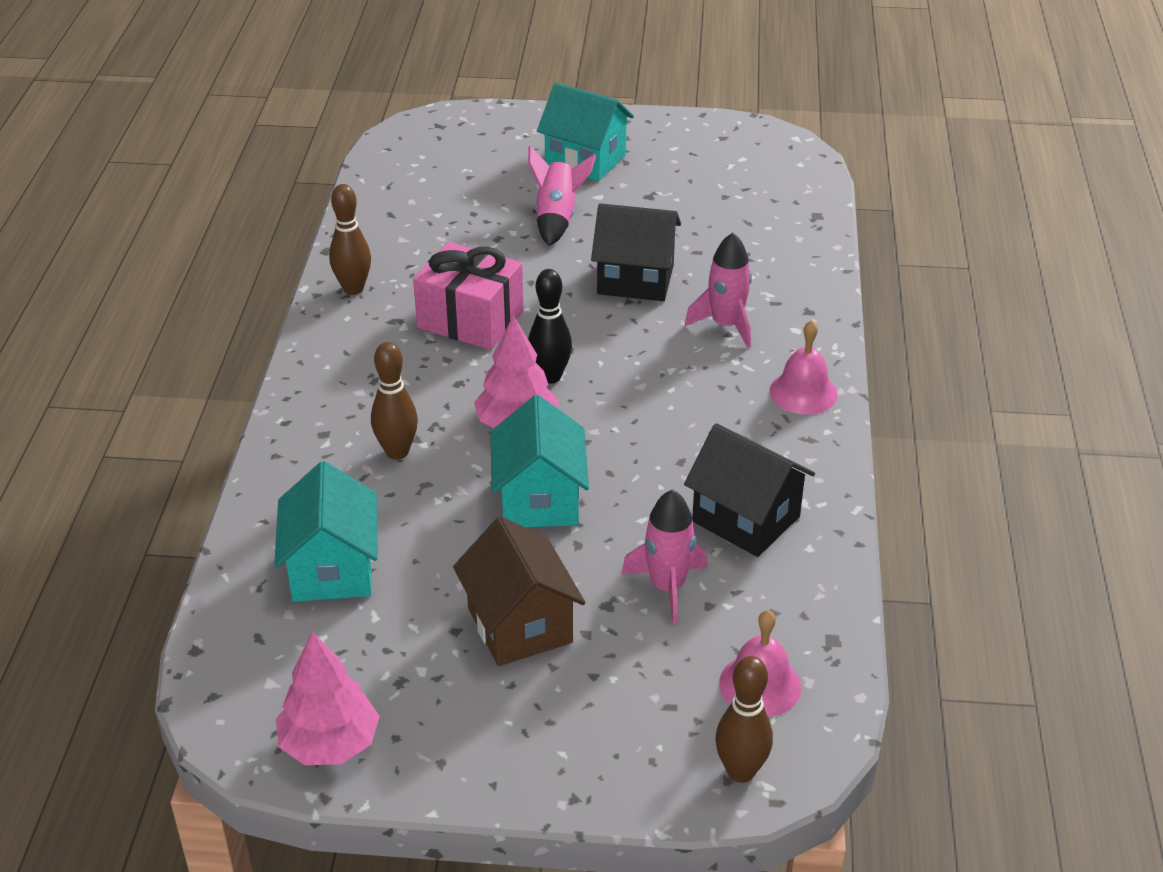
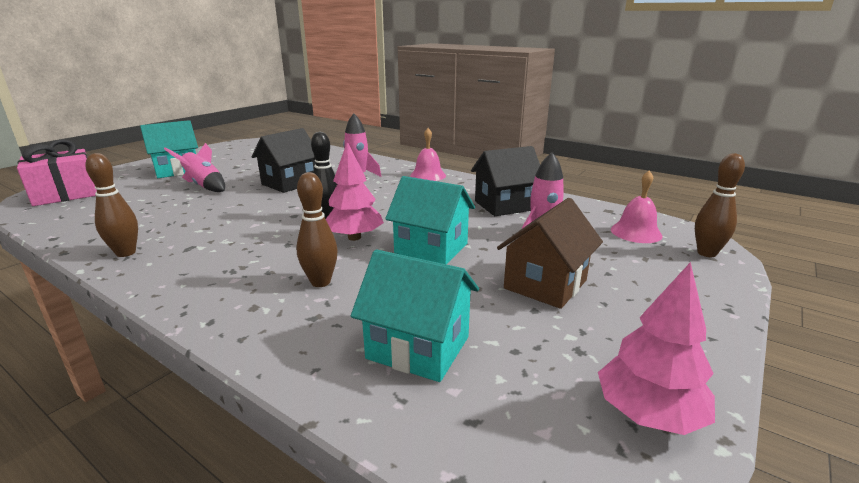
camera: 60 degrees left, 15 degrees down
pink gift [413,242,524,350] -> pink gift moved to [17,139,97,206]
brown house [453,516,585,666] -> brown house turned 60 degrees counterclockwise [497,198,603,309]

